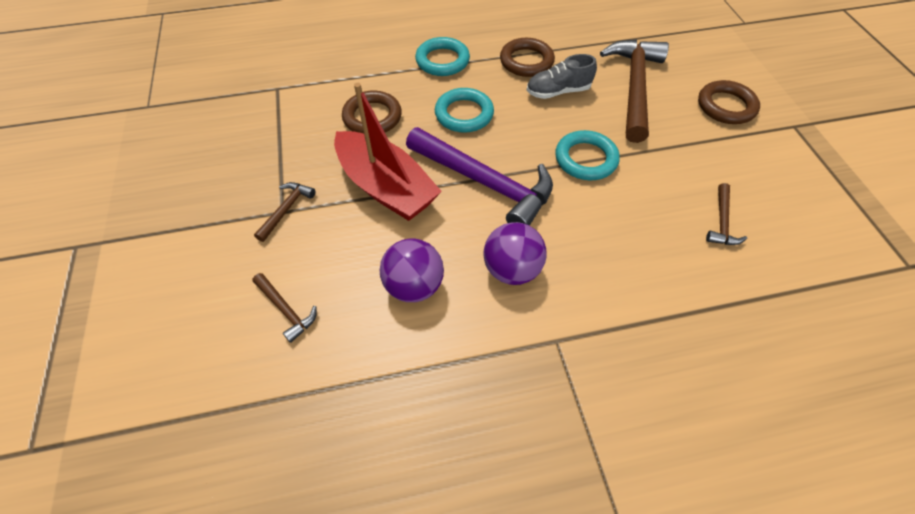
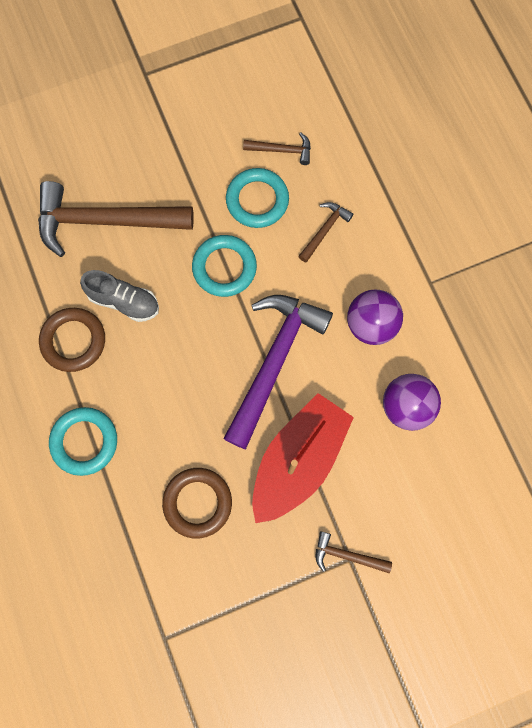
camera: 100 degrees left, 20 degrees up
brown hammer [252,273,317,343] -> brown hammer moved to [298,202,353,263]
turquoise ring [435,88,494,133] -> turquoise ring moved to [226,168,289,228]
grey shoe [527,54,597,99] -> grey shoe turned 45 degrees counterclockwise [80,270,159,322]
brown ring [698,80,760,124] -> none

